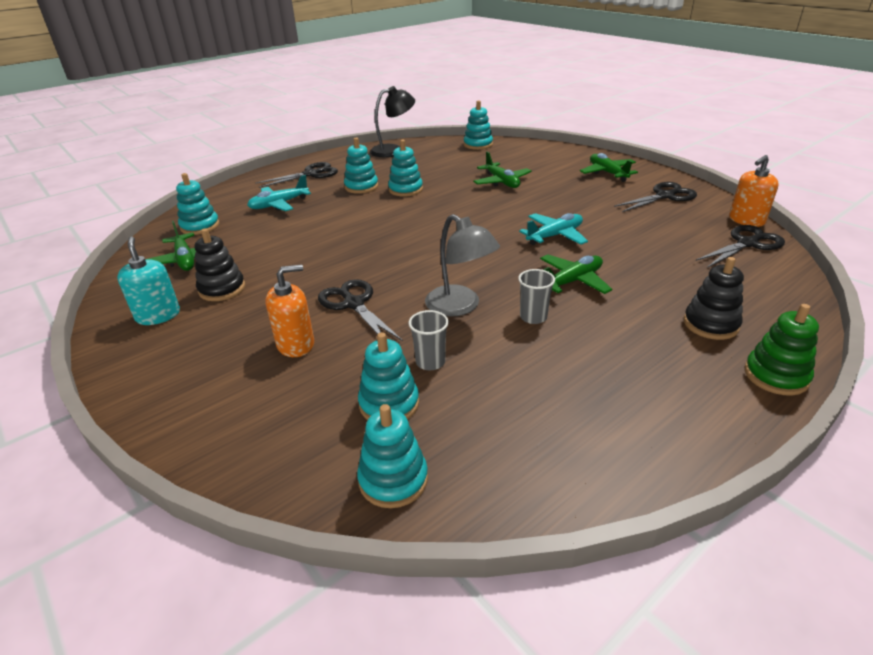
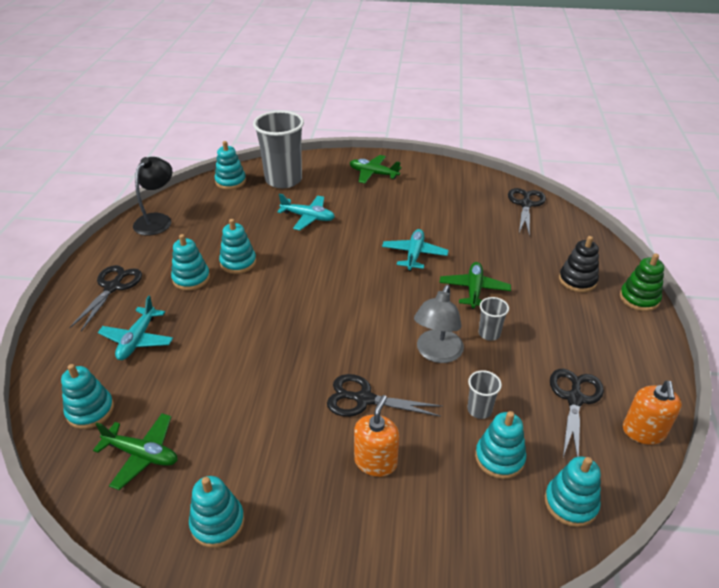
camera: 45 degrees left, 5 degrees up
turquoise soap dispenser [117,237,180,325] -> turquoise stacking toy [189,476,245,548]
black stacking toy [194,228,245,301] -> none
grey lamp [425,214,500,317] -> grey lamp turned 105 degrees clockwise [414,285,464,363]
green plane [473,151,532,188] -> turquoise plane [277,194,335,230]
black scissors [614,182,697,212] -> black scissors moved to [550,369,604,457]
orange soap dispenser [729,155,779,227] -> orange soap dispenser moved to [623,381,682,445]
none -> grey cup [253,110,304,188]

